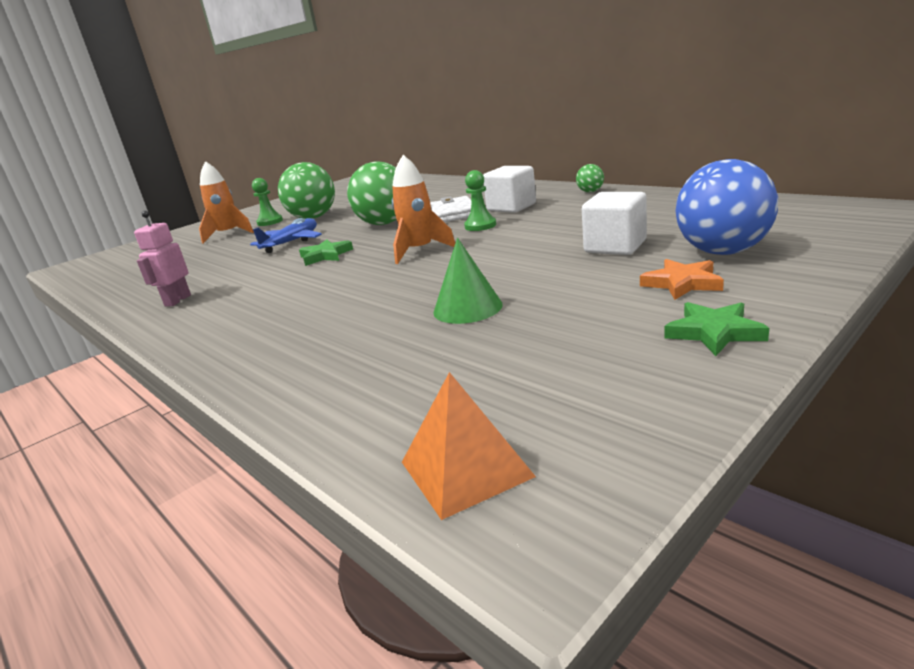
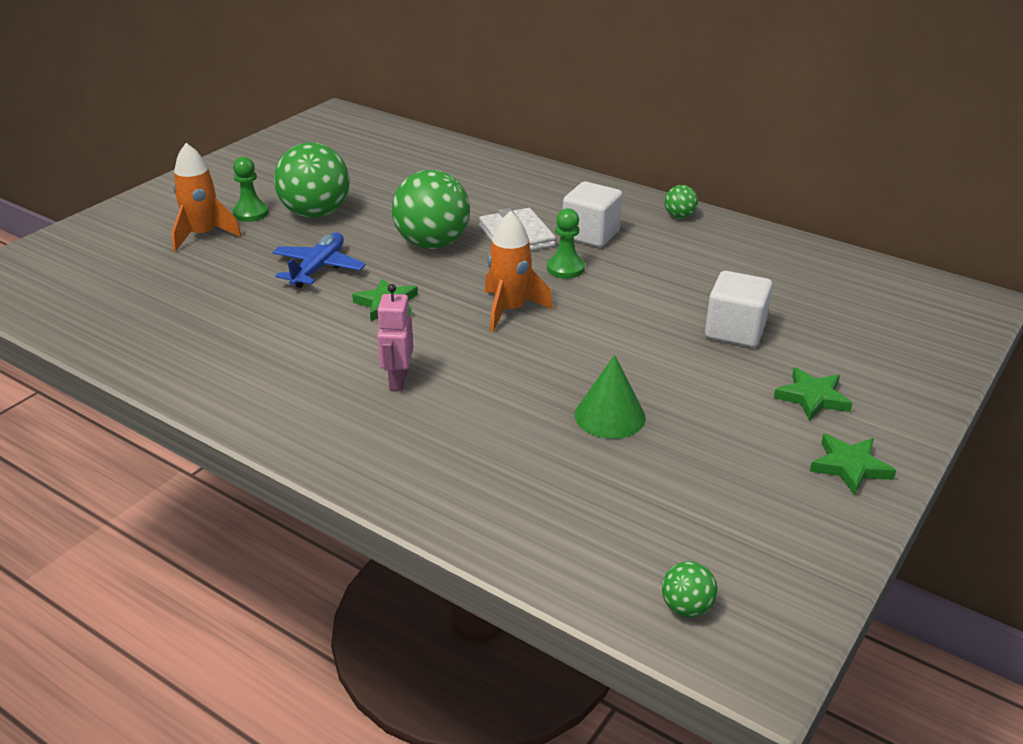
camera: 15 degrees left, 10 degrees up
pink robot [134,211,191,307] -> pink robot moved to [377,284,414,391]
orange pyramid [402,372,536,520] -> green ball [662,561,718,617]
orange star [640,259,724,300] -> green star [774,367,853,421]
blue ball [676,159,778,255] -> none

